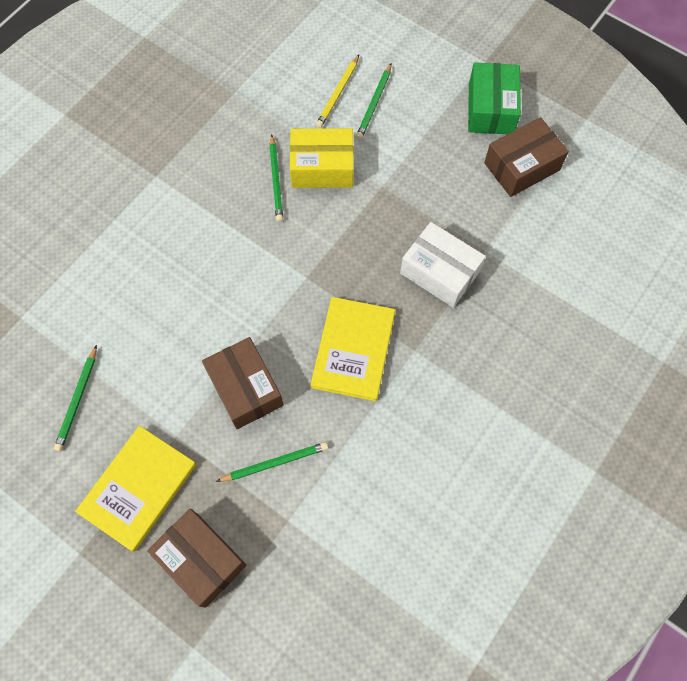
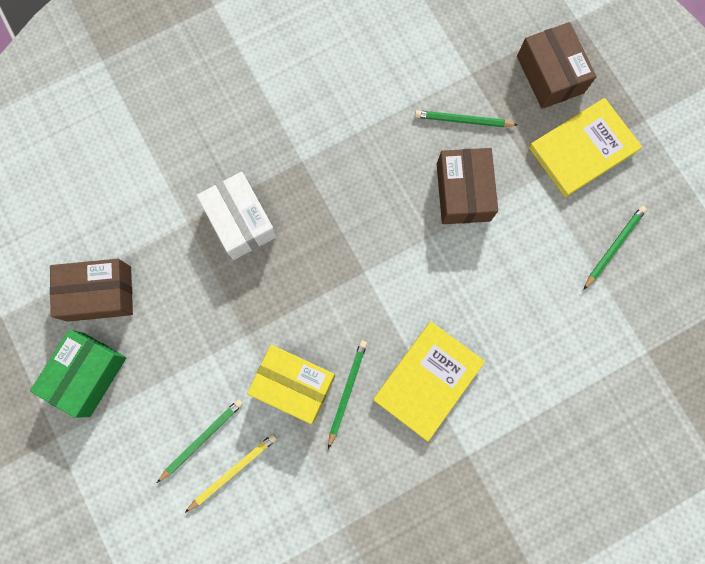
camera: 155 degrees left, 10 degrees up
yellow book [310,297,395,401] -> yellow book moved to [373,322,485,441]

